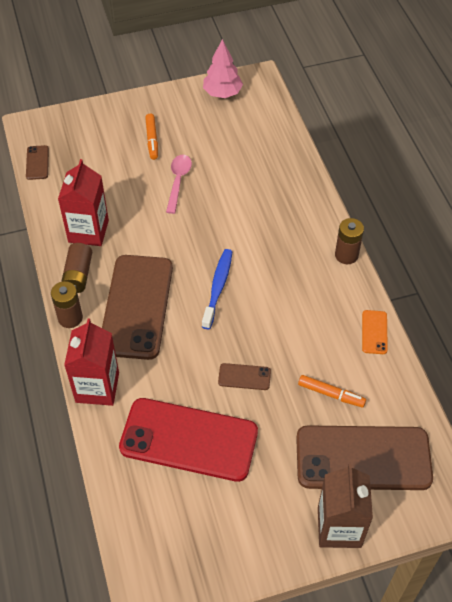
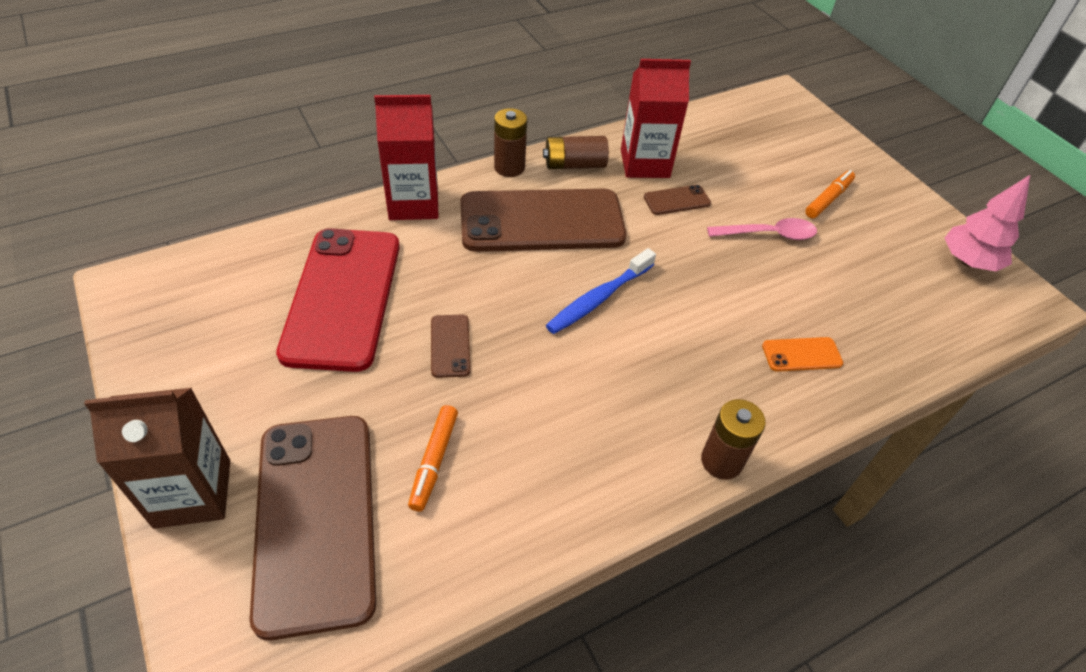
camera: 75 degrees right, 5 degrees down
brown phone [26,145,49,180] -> brown phone moved to [644,185,711,215]
orange marker [145,114,158,160] -> orange marker turned 150 degrees clockwise [805,170,855,218]
blue toothbrush [202,249,233,329] -> blue toothbrush turned 135 degrees clockwise [546,248,656,334]
orange phone [362,310,388,354] -> orange phone moved to [762,337,843,372]

